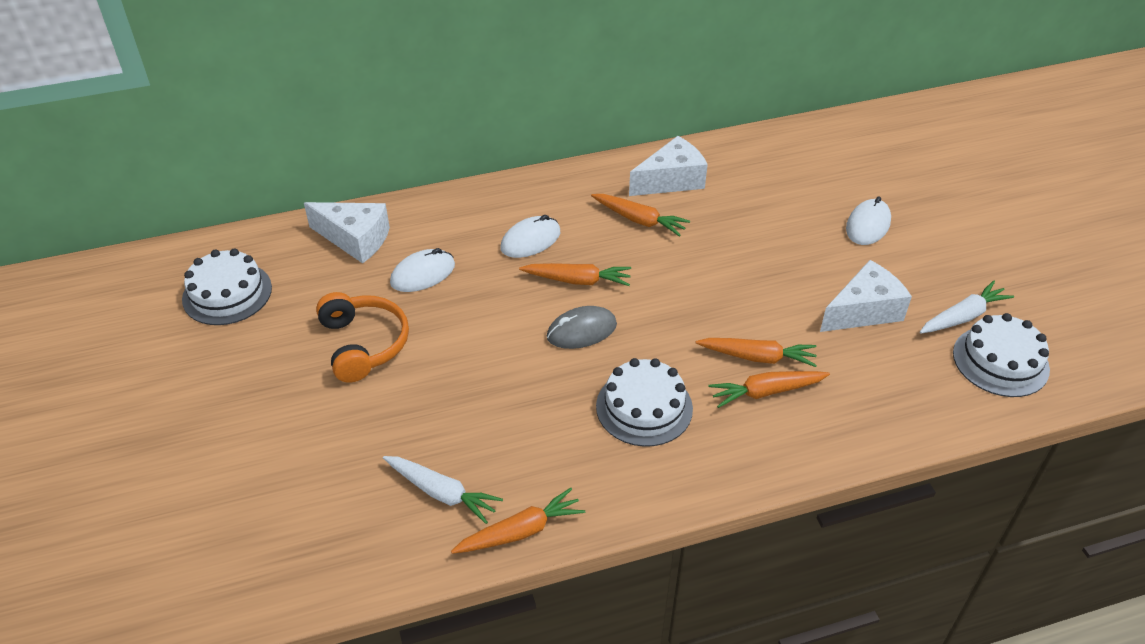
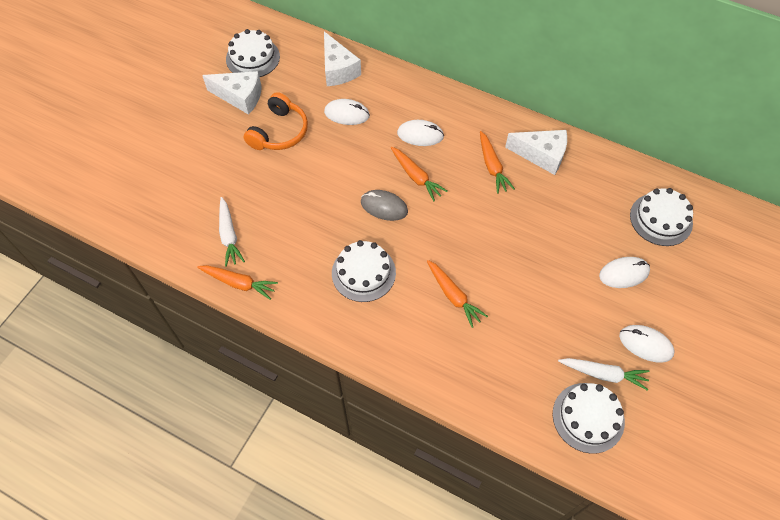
camera: 45 degrees right, 15 degrees up
orange carrot [708,371,830,408] -> none
white cheese [820,260,912,332] -> white cheese moved to [202,71,262,115]
none -> white mouse [619,325,675,363]
none -> white cake [630,188,693,246]

